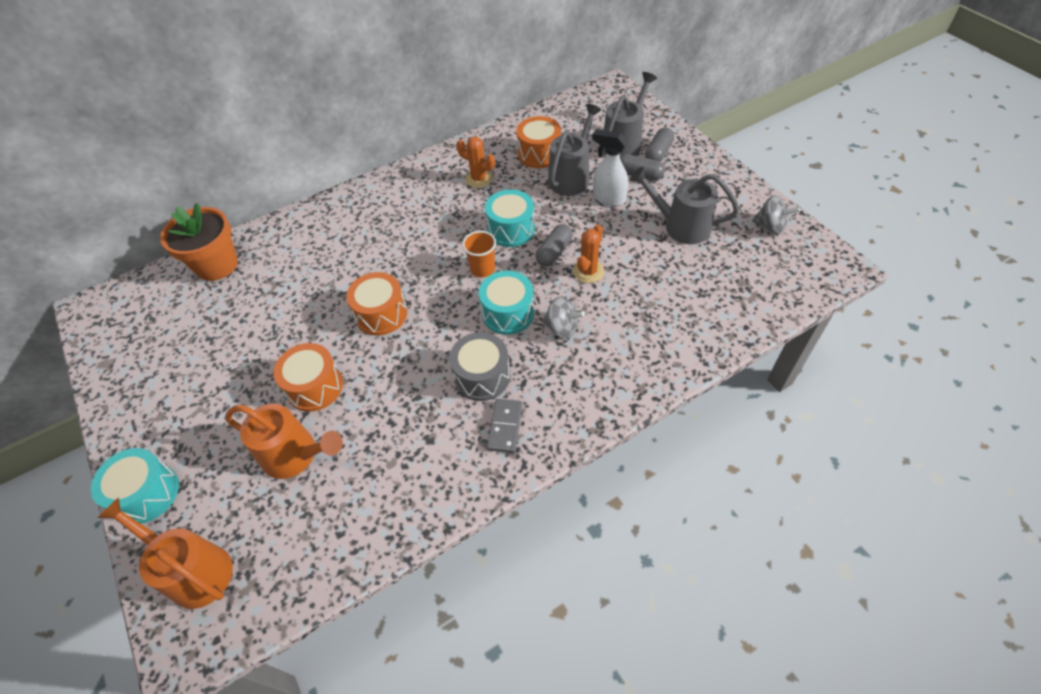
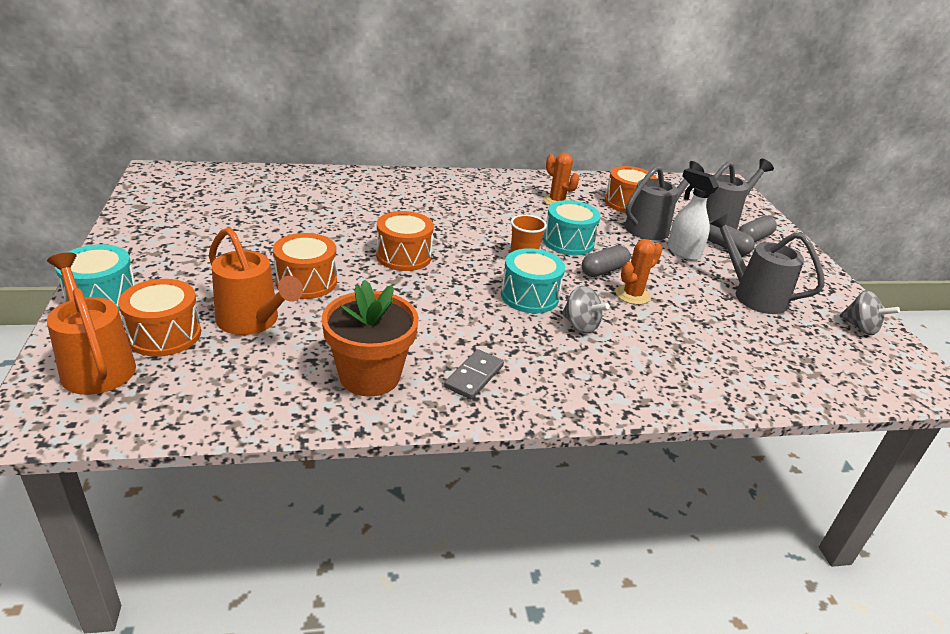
camera: 15 degrees right, 20 degrees down
orange flower pot [160,203,238,281] -> orange flower pot moved to [322,280,419,397]
grey drum [449,332,510,401] -> none
none -> orange drum [118,279,201,357]

